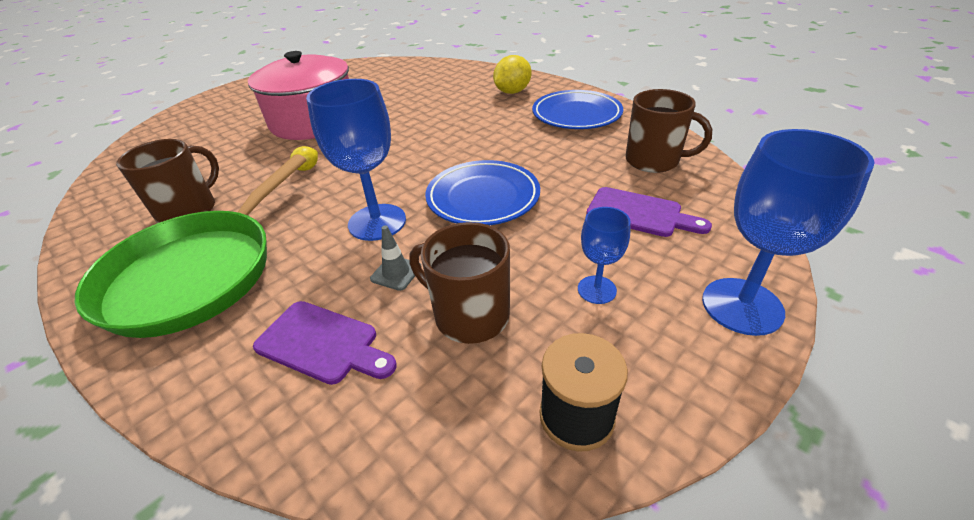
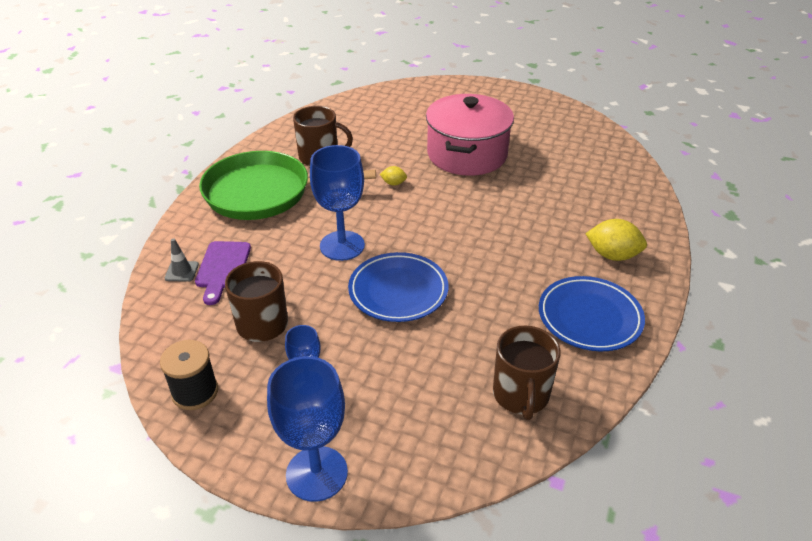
camera: 65 degrees right, 0 degrees up
grey traffic cone [370,225,422,291] -> grey traffic cone moved to [165,238,199,282]
purple cutting board [586,187,712,237] -> none

